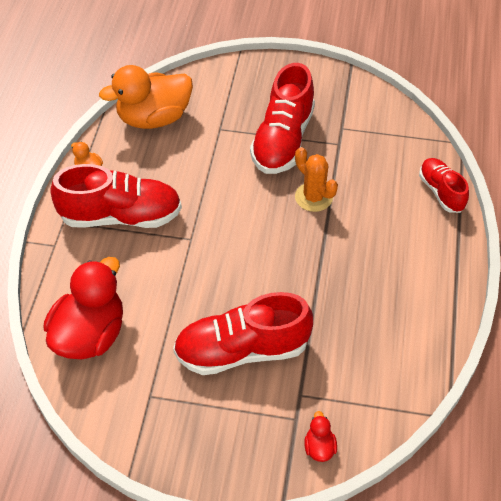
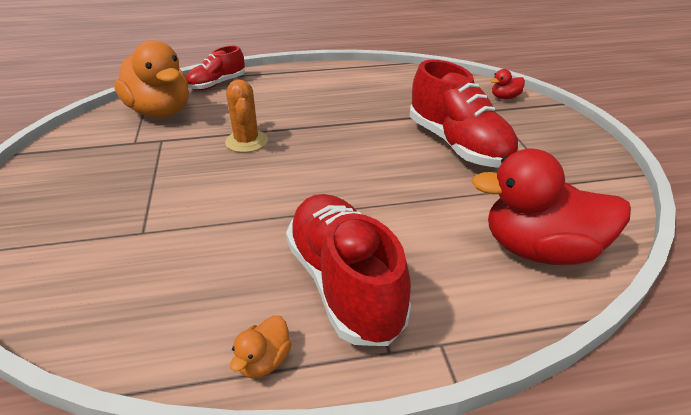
camera: 110 degrees left, 15 degrees down
orange duck [99,65,193,129] -> orange duck moved to [114,40,189,118]
red shoe [250,63,315,174] -> none
orange cactus [295,147,338,212] -> orange cactus turned 45 degrees counterclockwise [225,79,268,153]

